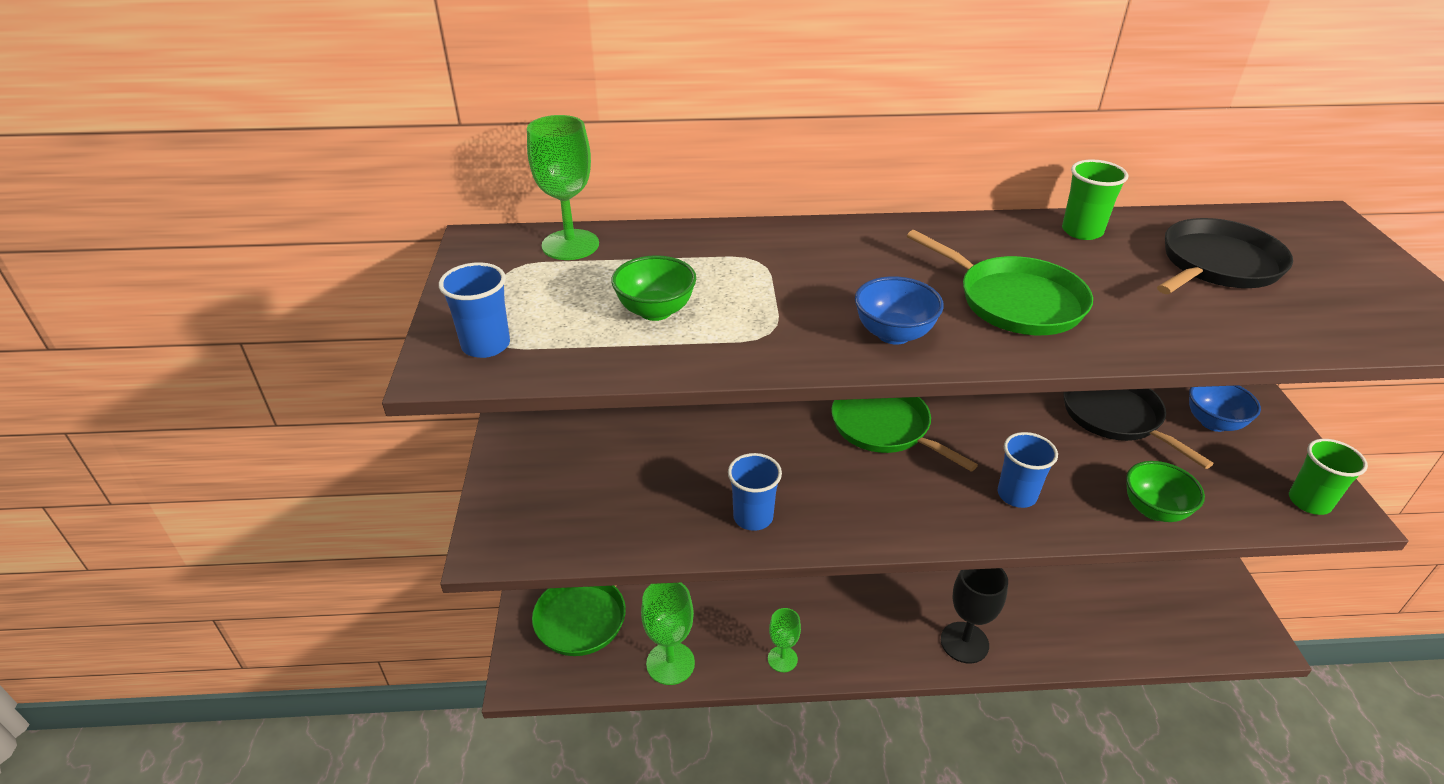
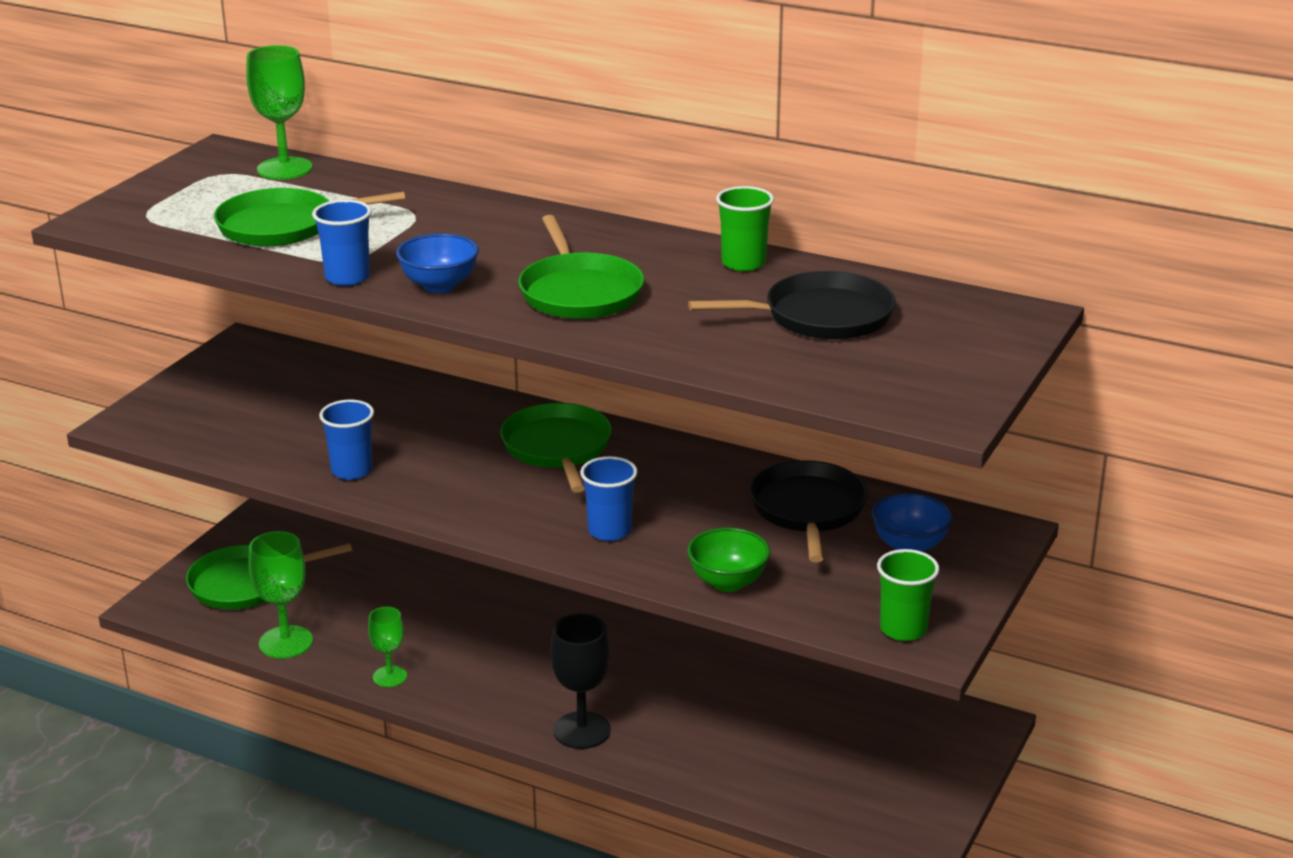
camera: 30 degrees right, 10 degrees down
blue cup [439,262,510,358] -> blue cup moved to [312,200,372,286]
green bowl [611,255,696,321] -> green pan [214,188,405,247]

